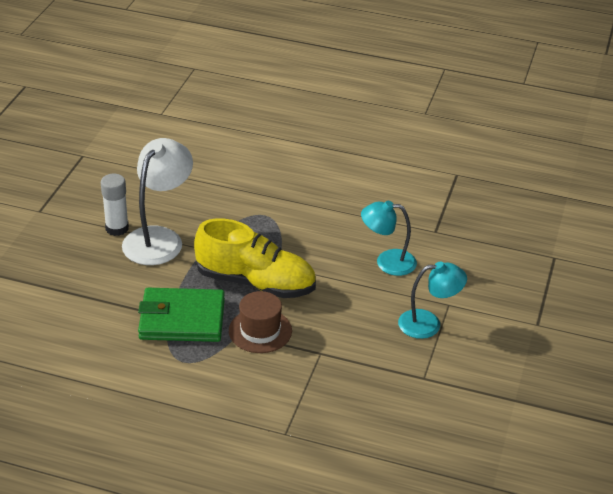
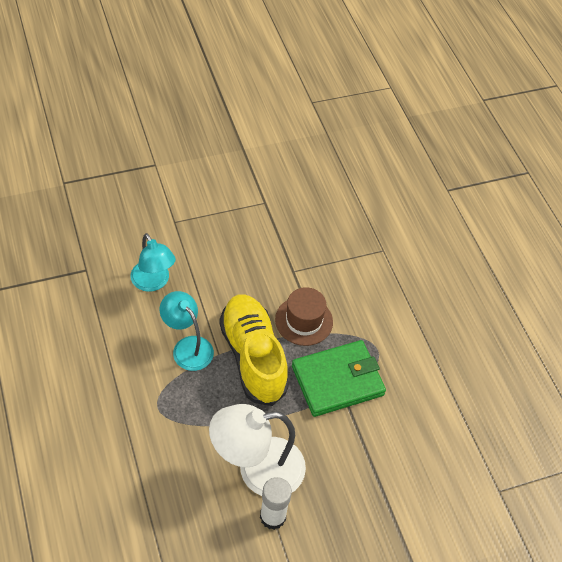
camera: 130 degrees left, 15 degrees up
green wallet [138,288,225,342] -> green wallet turned 75 degrees counterclockwise [292,340,386,417]
turquoise lamp [398,261,467,339] -> turquoise lamp moved to [160,291,214,371]

